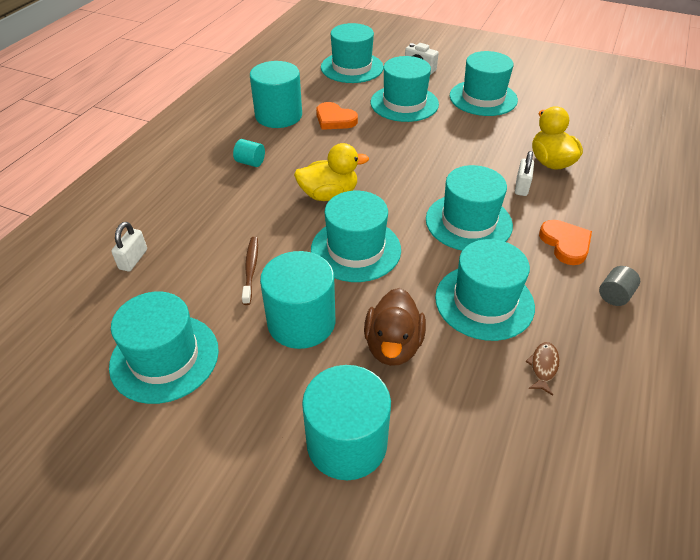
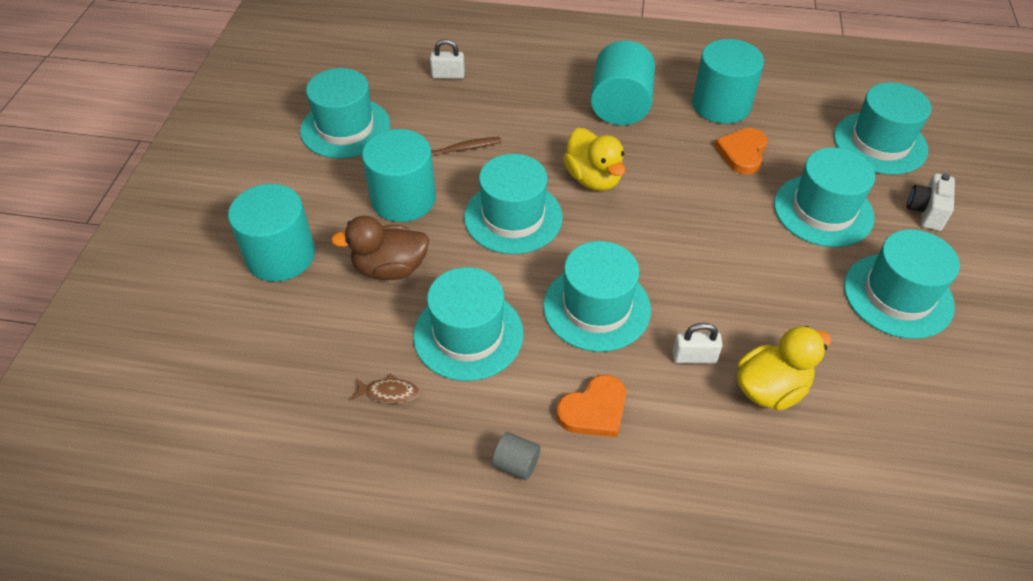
camera: 75 degrees right, 5 degrees up
turquoise cylinder [233,139,265,167] -> turquoise cylinder [590,40,655,125], size x2.24

